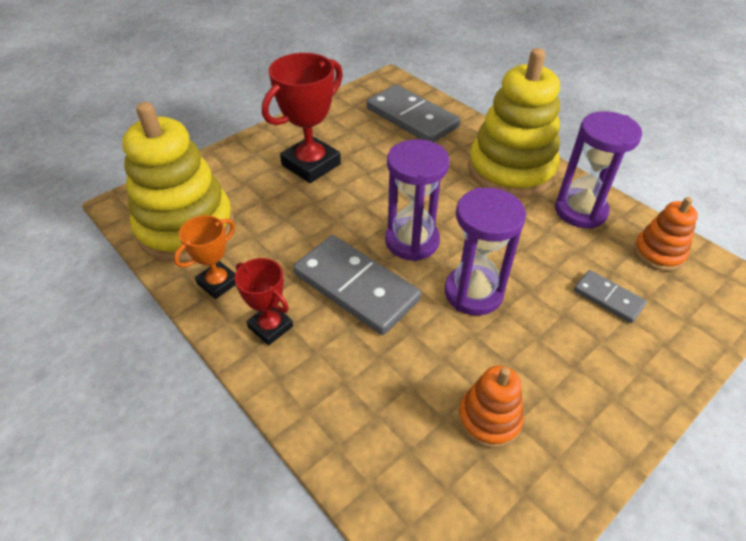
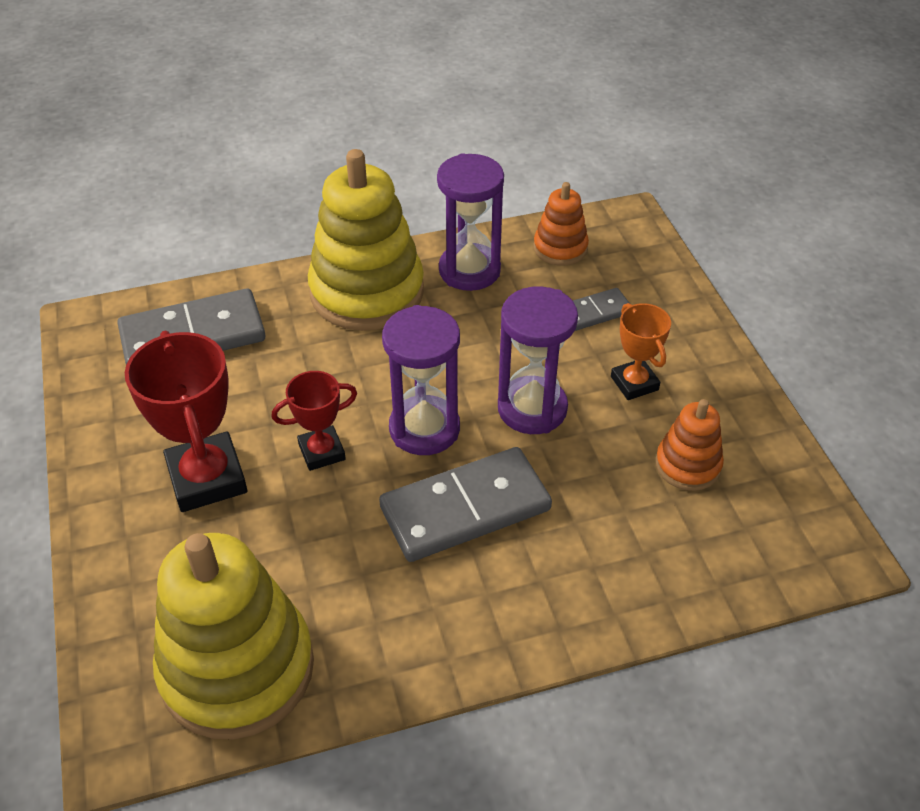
camera: 65 degrees left, 0 degrees up
orange trophy [174,215,236,299] -> orange trophy moved to [611,303,671,400]
red trophy [234,258,293,345] -> red trophy moved to [272,371,357,471]

